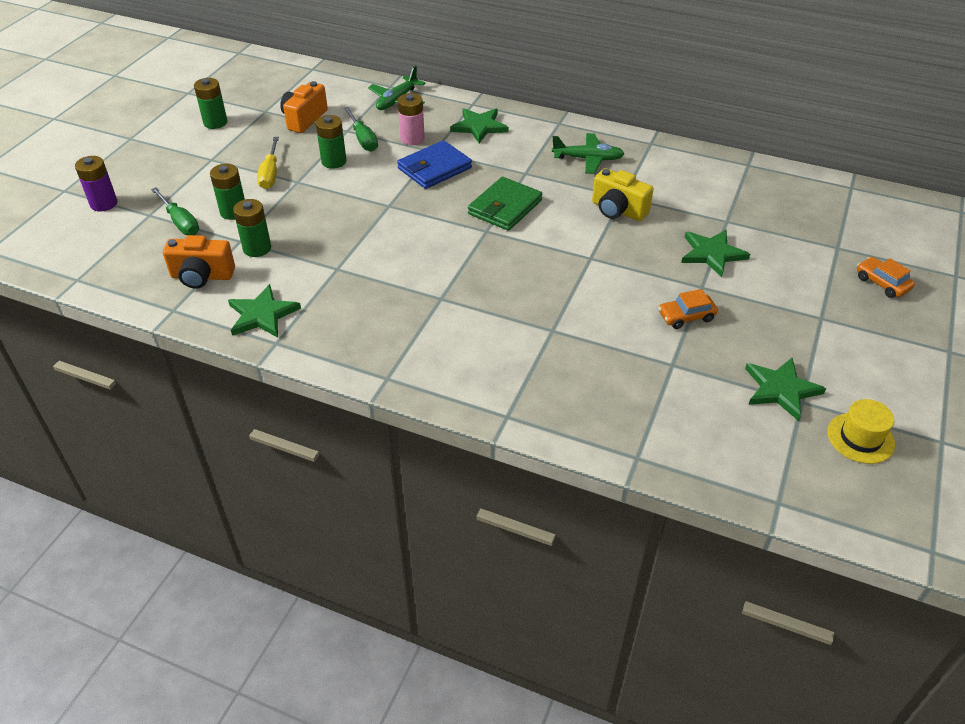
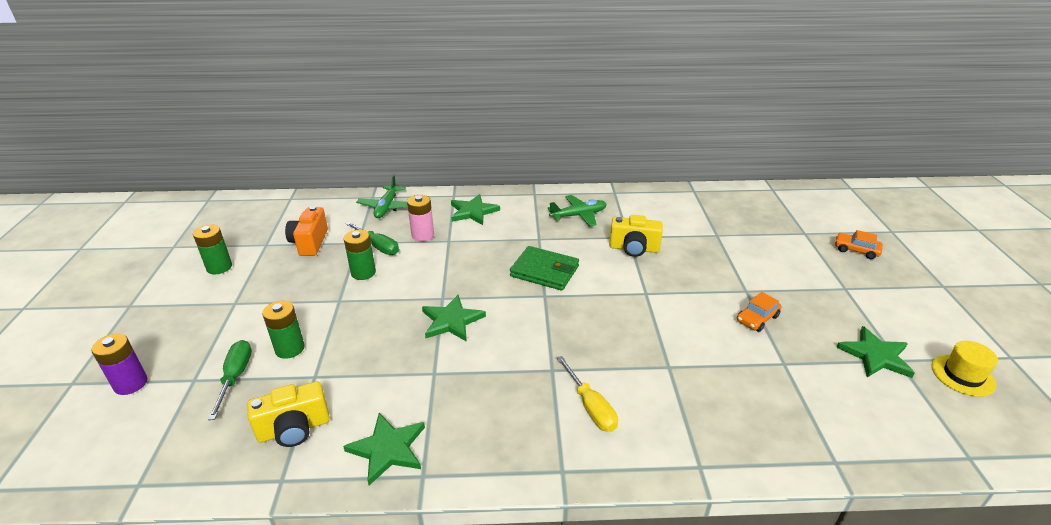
camera: 25 degrees left, 10 degrees down
green screwdriver [151,187,199,235] -> green screwdriver turned 120 degrees counterclockwise [208,340,252,420]
orange camera [163,235,235,289] -> yellow camera [247,381,330,447]
green battery [233,199,271,257] -> none
yellow screwdriver [257,137,279,189] -> yellow screwdriver moved to [557,356,618,432]
blue wallet [397,140,472,189] -> none
green wallet [468,177,542,231] -> green wallet turned 75 degrees counterclockwise [510,246,579,291]
green star [681,230,750,277] -> green star moved to [422,295,486,342]

